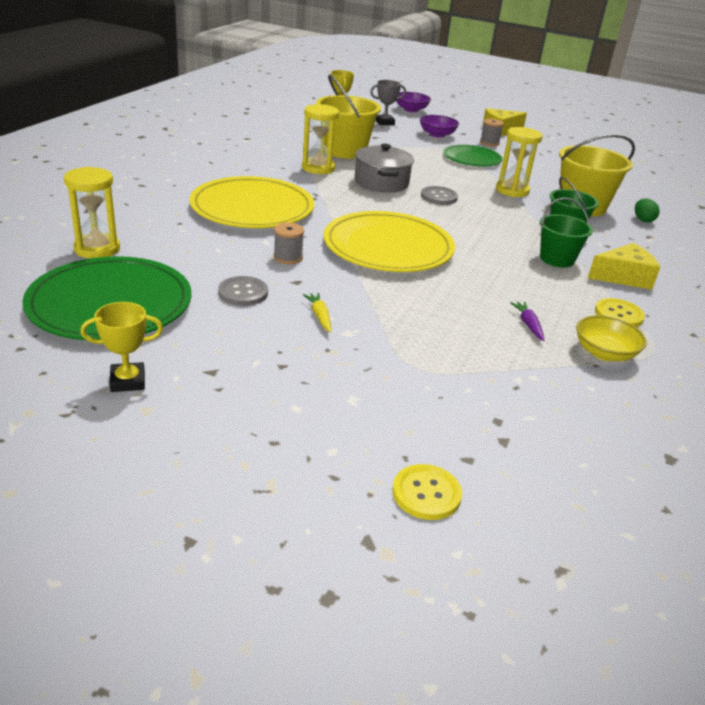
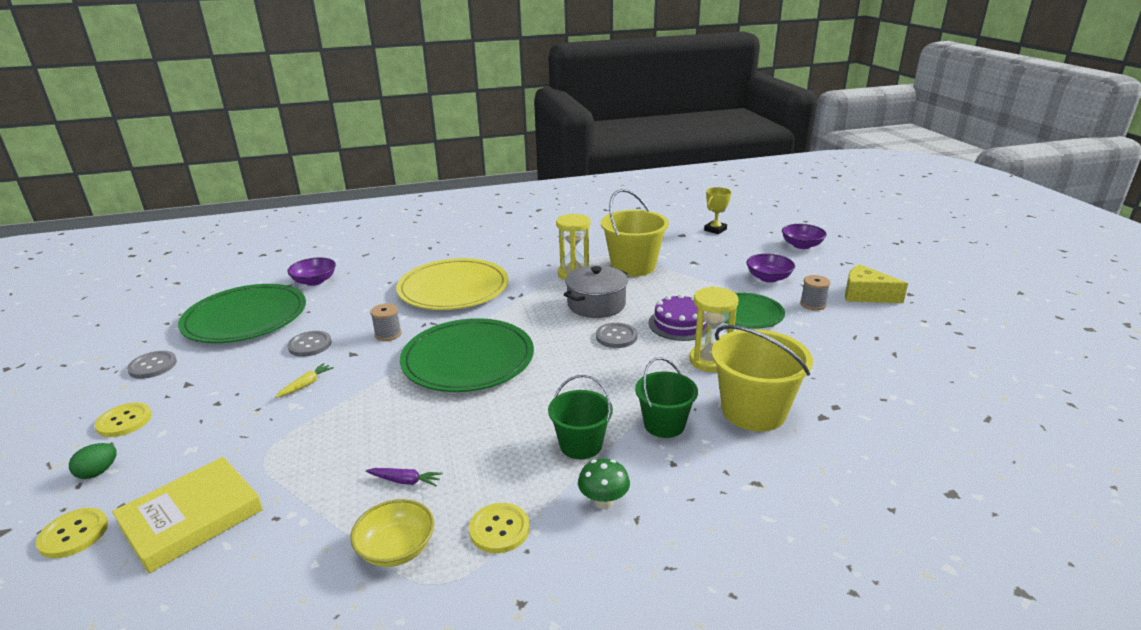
camera: 55 degrees right, 5 degrees down
yellow hourglass [64,167,120,259] -> purple bowl [287,257,336,286]
yellow trophy [81,302,163,392] -> grey button [127,351,177,379]
yellow plate [323,211,455,272] -> green plate [400,318,534,392]
grey trophy [370,80,406,125] -> none
purple carrot [510,302,545,341] -> purple carrot turned 60 degrees clockwise [366,468,443,486]
yellow cheese [588,243,660,290] -> green mushroom [578,458,630,509]
green egg [635,198,660,223] -> green egg moved to [69,443,117,479]
none -> yellow button [95,402,152,437]
none -> yellow book [112,457,263,573]
none -> purple cake [649,294,707,341]

